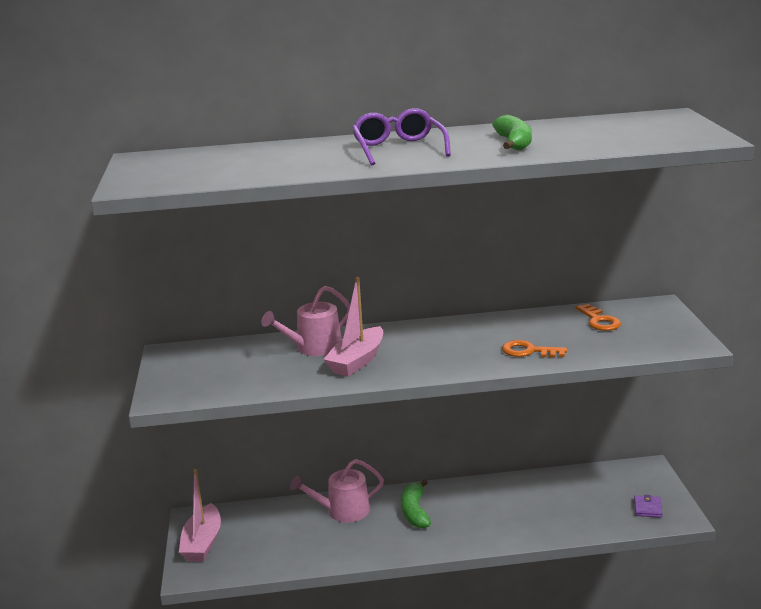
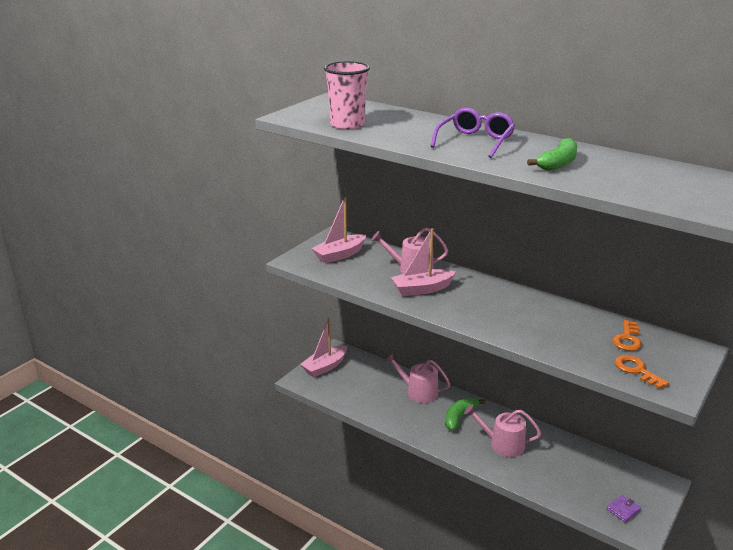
camera: 40 degrees right, 5 degrees up
orange key [502,340,567,357] -> orange key moved to [615,355,669,389]
none -> pink boat [312,197,366,264]
none -> pink cup [324,61,370,129]
none -> pink watering can [464,405,541,457]

